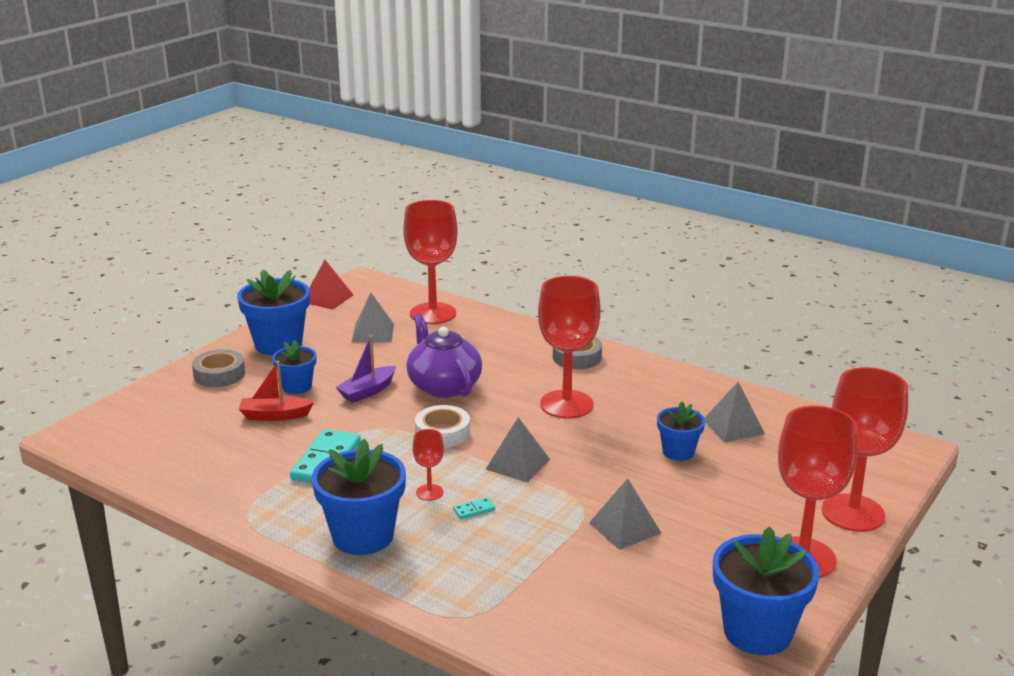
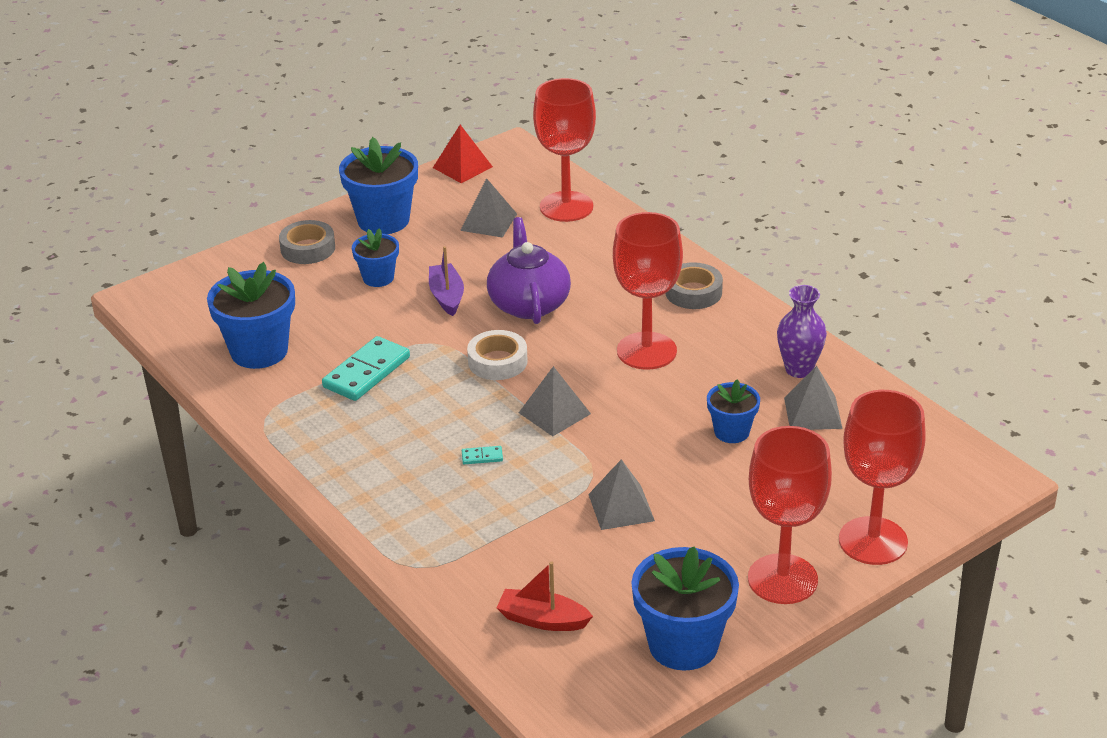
camera: 20 degrees right, 10 degrees up
red boat [239,361,314,421] -> red boat moved to [497,561,593,631]
blue flower pot [312,439,406,555] -> blue flower pot moved to [207,262,295,369]
purple boat [336,336,396,403] -> purple boat turned 105 degrees clockwise [429,246,464,316]
red goblet [412,429,444,501] -> none
none -> purple vase [777,285,827,378]

